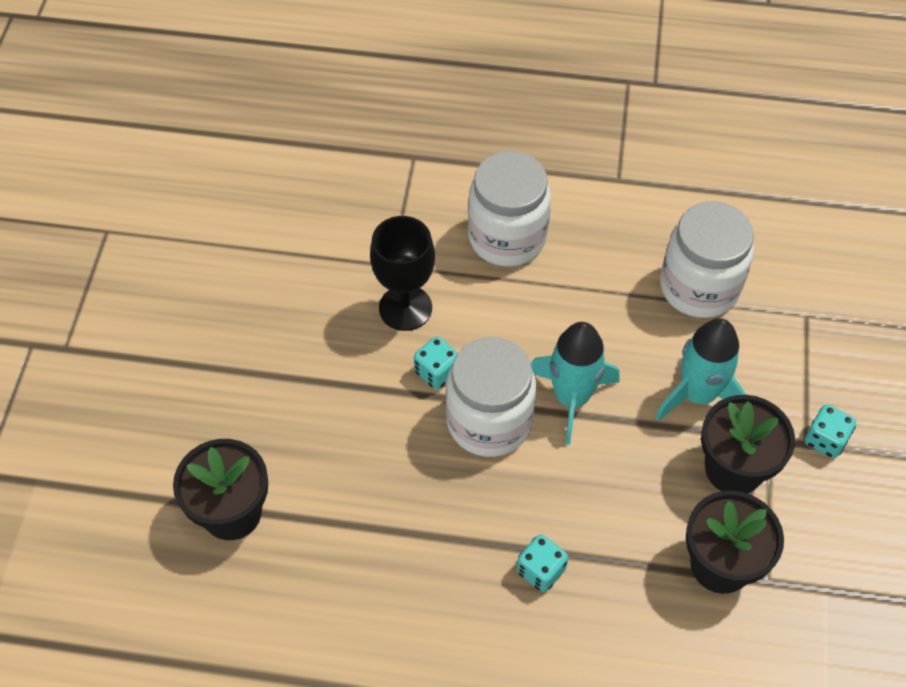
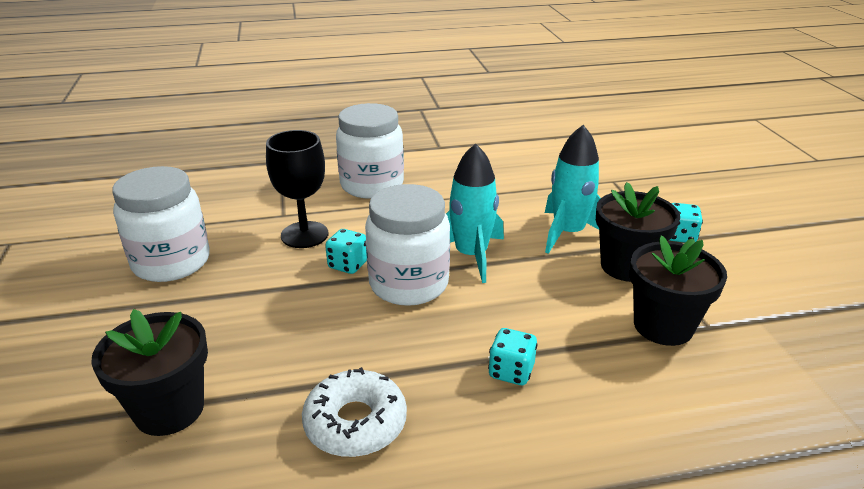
camera: 20 degrees left, 25 degrees down
white jar [660,201,754,318] -> white jar moved to [112,166,210,282]
none -> white donut [302,367,407,457]

